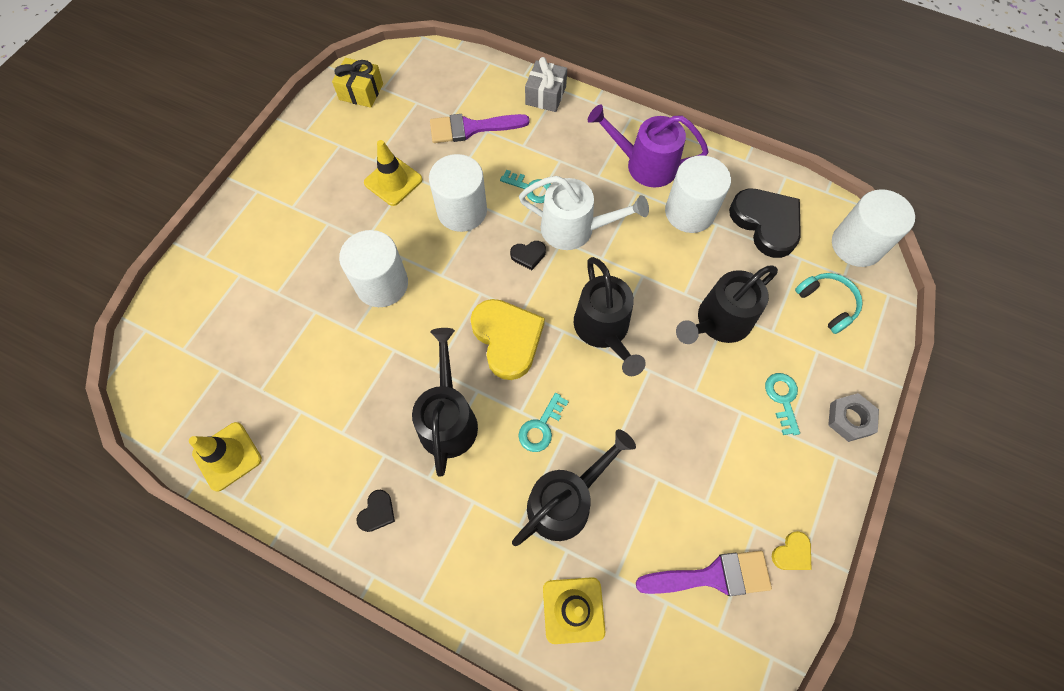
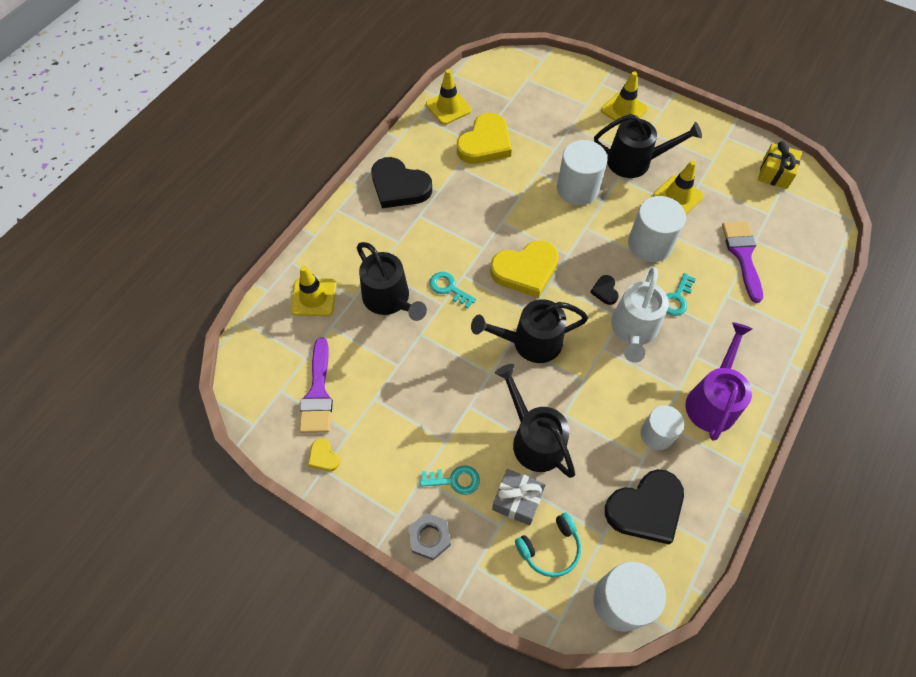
camera: 95 degrees right, 5 degrees down
black heart [357,490,395,532] -> black heart [371,157,432,208], size x2.23
black watering can [412,328,478,477] -> black watering can moved to [594,114,702,178]
grey gift [525,57,567,112] -> grey gift moved to [492,469,545,526]
white cylinder [665,155,731,233] -> white cylinder [640,405,684,450], size x0.66
none -> yellow heart [457,113,512,164]
none -> yellow traffic cone [601,71,648,124]

